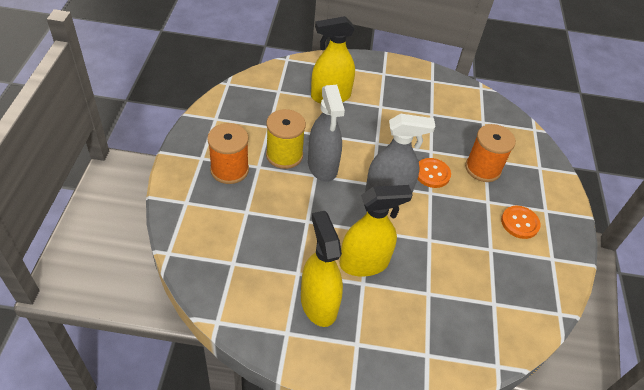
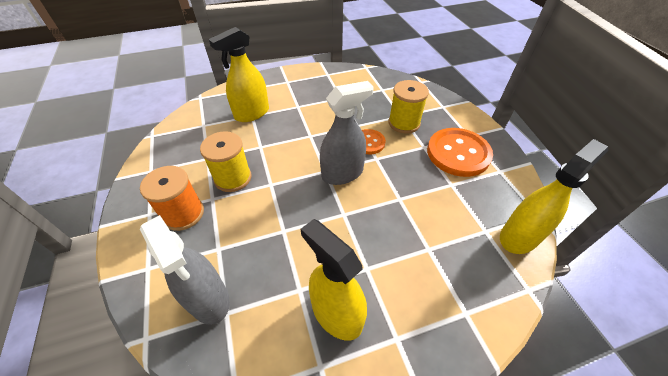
camera: 20 degrees left, 0 degrees up
grey spray bottle [308,85,345,182] -> grey spray bottle moved to [140,215,230,325]
yellow spray bottle [339,185,413,277] -> yellow spray bottle moved to [500,139,608,254]
orange spool [465,124,516,182] -> yellow spool [388,80,429,134]
orange button [501,206,541,239] -> orange button [427,128,493,177], size x1.83

